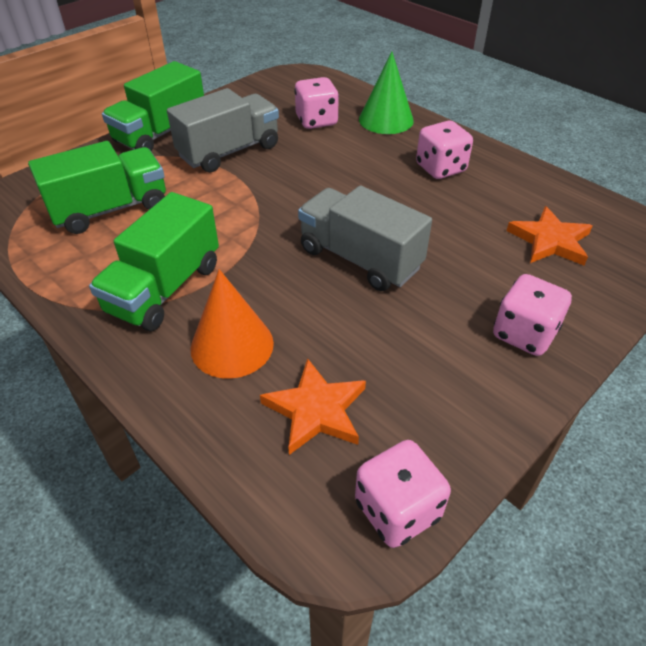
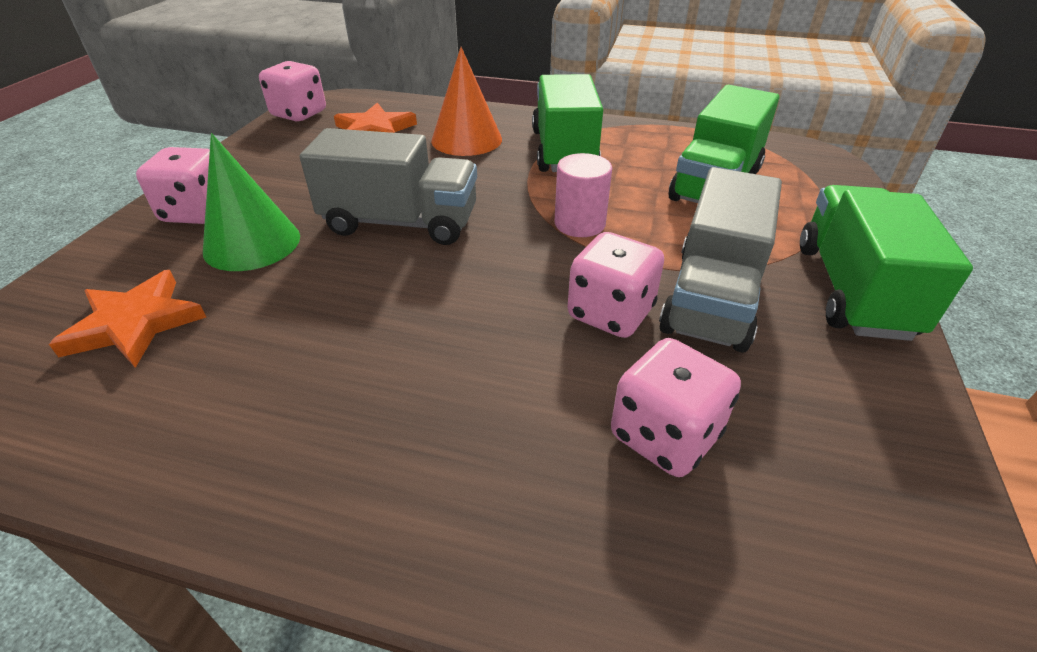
camera: 150 degrees right, 5 degrees down
green cone [359,52,414,134] -> green cone moved to [203,133,300,271]
pink dice [416,121,473,179] -> pink dice moved to [567,232,664,338]
none -> pink cylinder [555,153,612,237]

